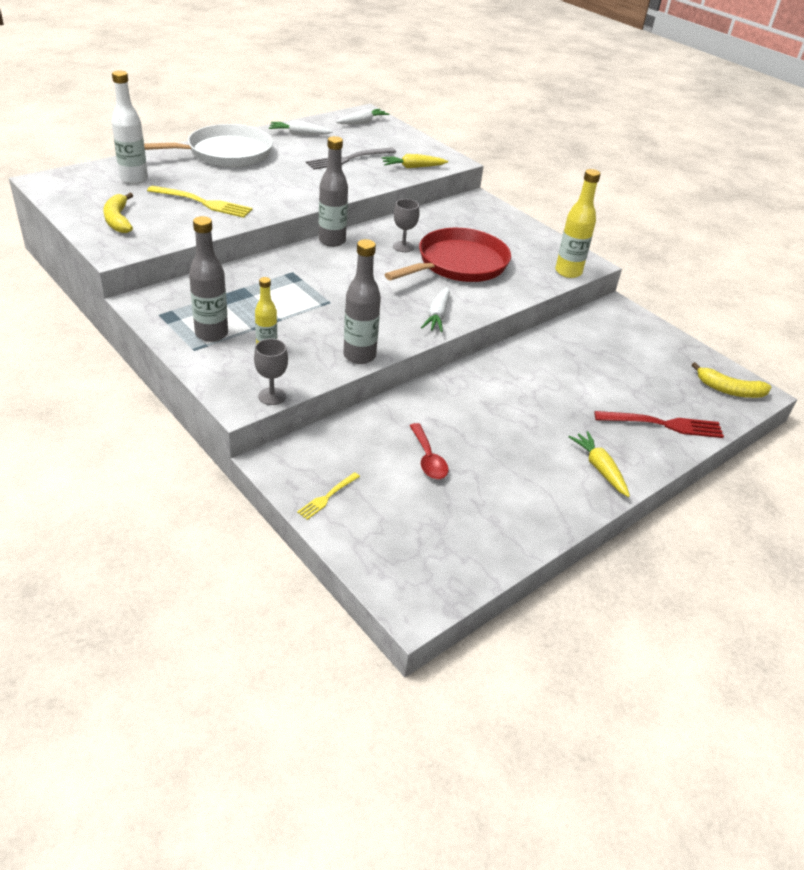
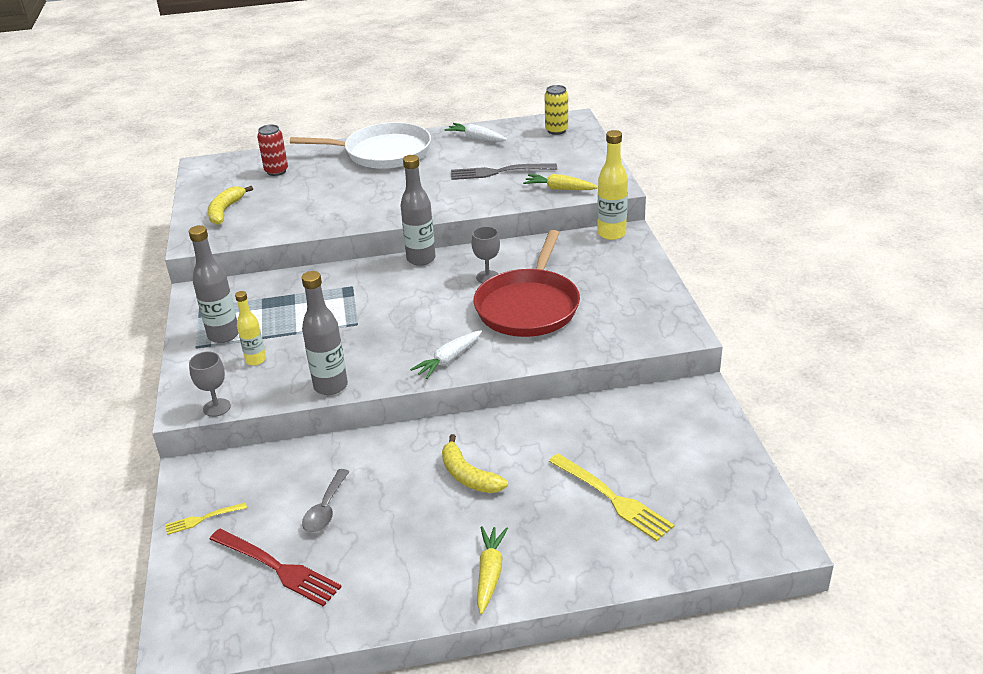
camera: 35 degrees right, 5 degrees down
white bottle [112,70,148,184] -> red can [257,124,288,176]
yellow fork [147,186,253,218] -> yellow fork moved to [549,454,674,541]
white carrot [336,109,389,124] -> yellow can [545,85,568,135]
red pan [384,228,511,282] -> red pan turned 120 degrees clockwise [473,230,580,337]
red spoon [410,423,449,479] -> grey spoon [302,469,350,533]
yellow bottle [555,169,601,278] -> yellow bottle moved to [597,130,628,240]
red fork [595,411,724,438] -> red fork moved to [210,529,342,607]
yellow banana [692,362,771,398] -> yellow banana moved to [442,434,508,493]

